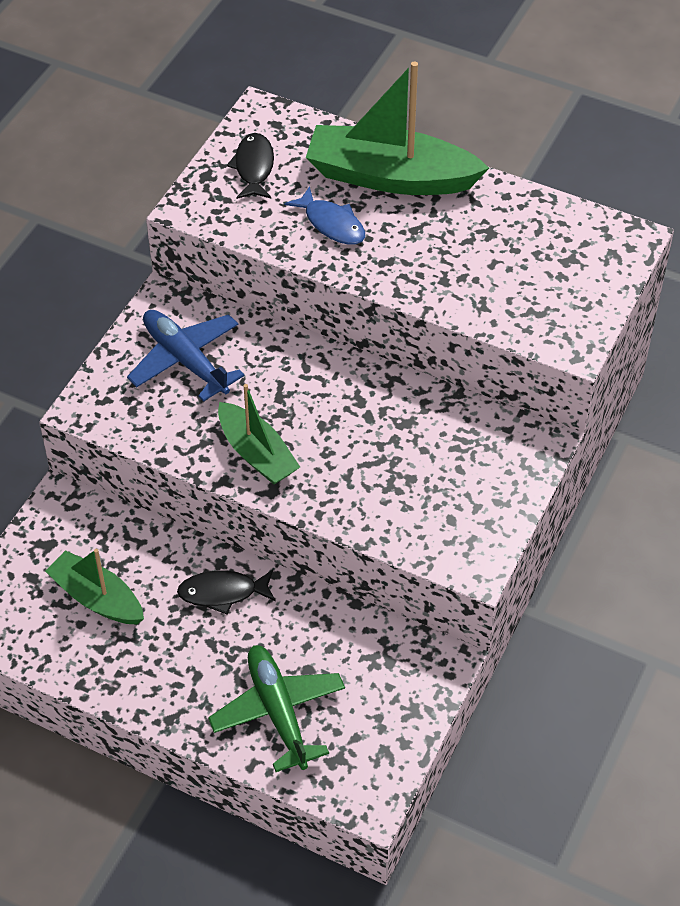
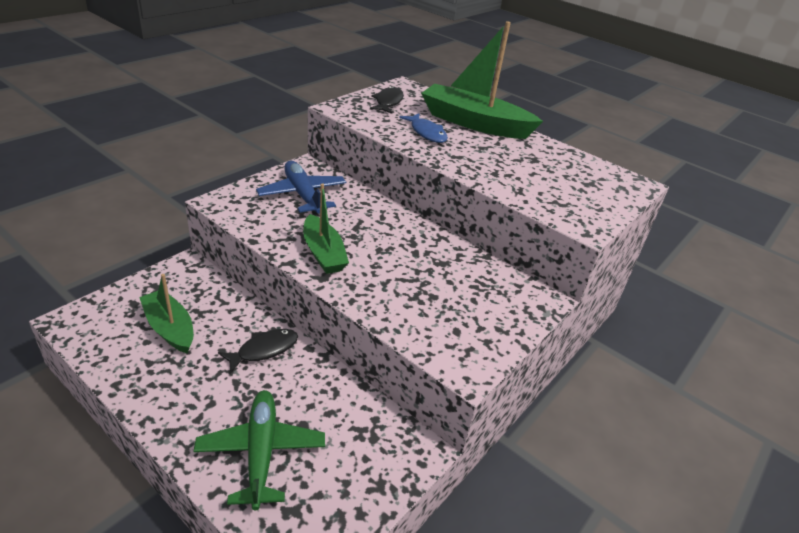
camera: 10 degrees right, 15 degrees down
black fish [177,570,276,614] -> black fish turned 135 degrees clockwise [218,329,298,374]

